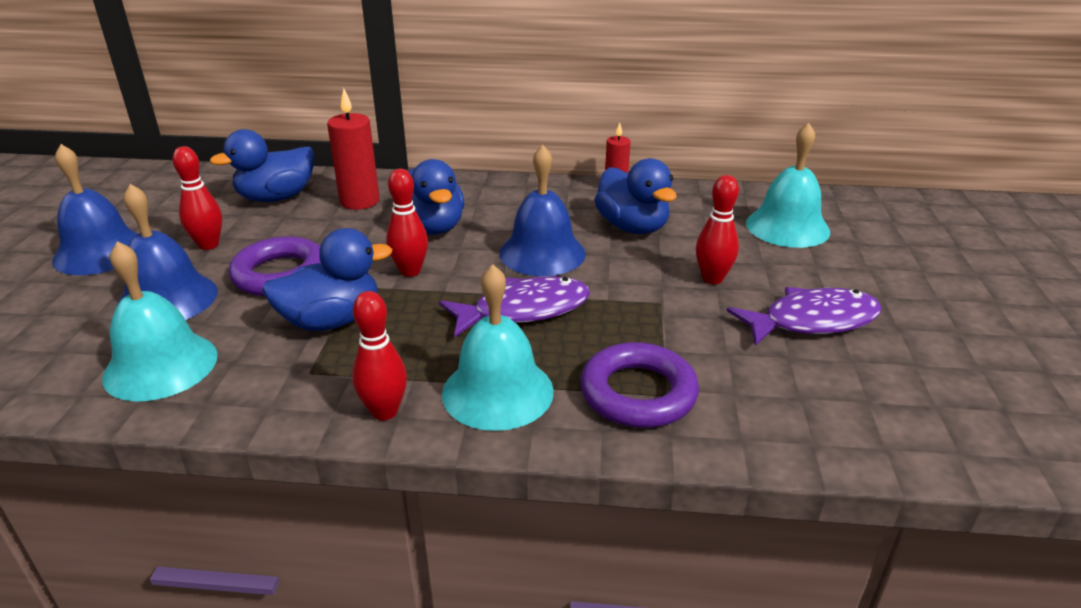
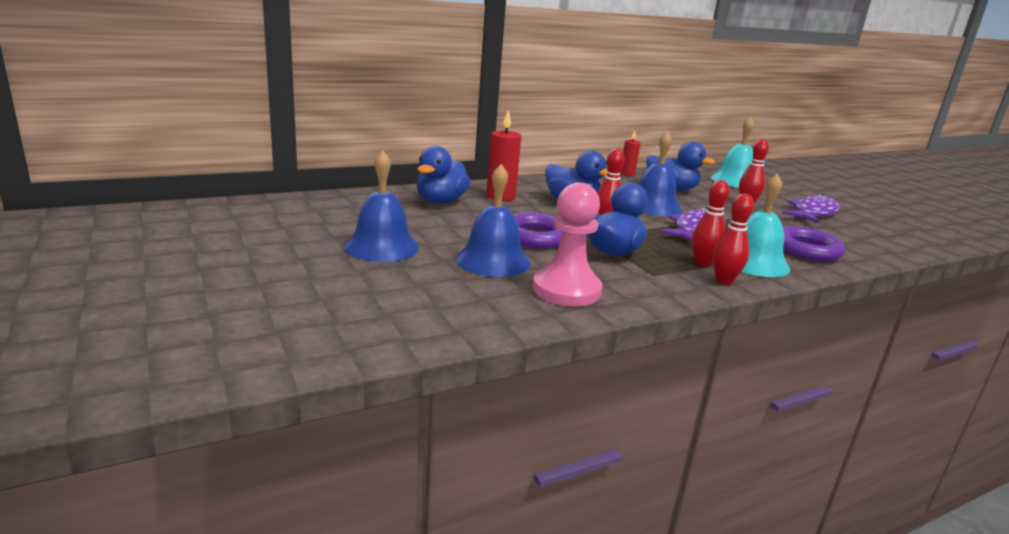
camera: 35 degrees left, 10 degrees down
turquoise bell [102,241,218,402] -> pink pawn [533,182,602,307]
red bowling pin [172,146,222,250] -> red bowling pin moved to [692,180,730,267]

